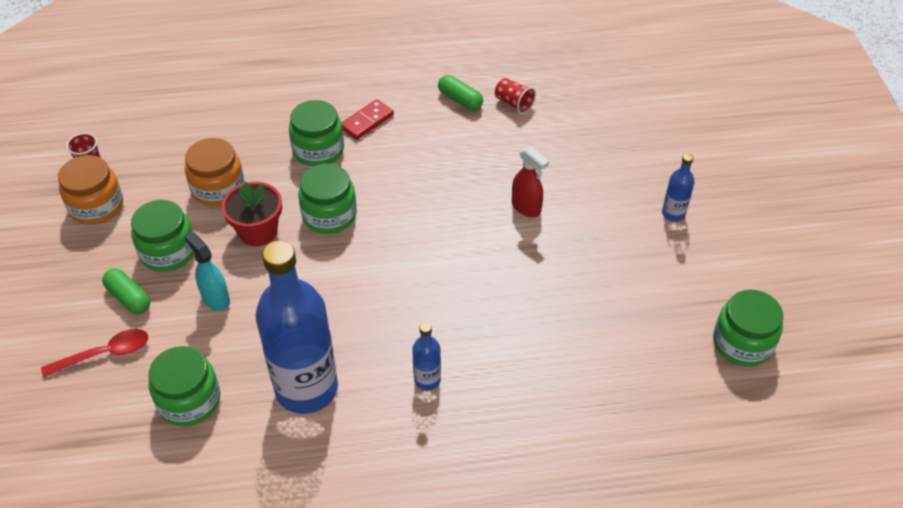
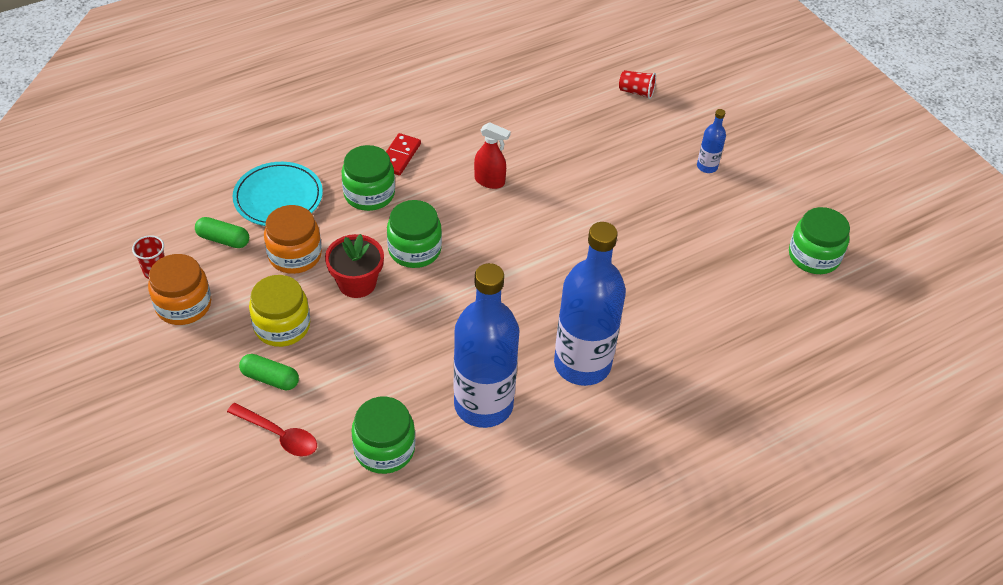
camera: 25 degrees left, 0 degrees up
red spoon [41,329,148,378] -> red spoon turned 75 degrees clockwise [227,403,317,457]
green jar [131,200,194,272] -> yellow jar [249,275,310,347]
turquoise spray bottle [184,232,230,311] -> none
blue bottle [412,322,441,390] -> blue bottle [554,222,626,386], size x2.33
green capsule [438,75,483,110] -> green capsule moved to [195,217,249,248]
red cup [495,78,536,114] -> red cup moved to [619,70,656,99]
red spray bottle [512,146,549,217] -> red spray bottle moved to [474,122,511,189]
none -> turquoise plate [233,162,323,226]

